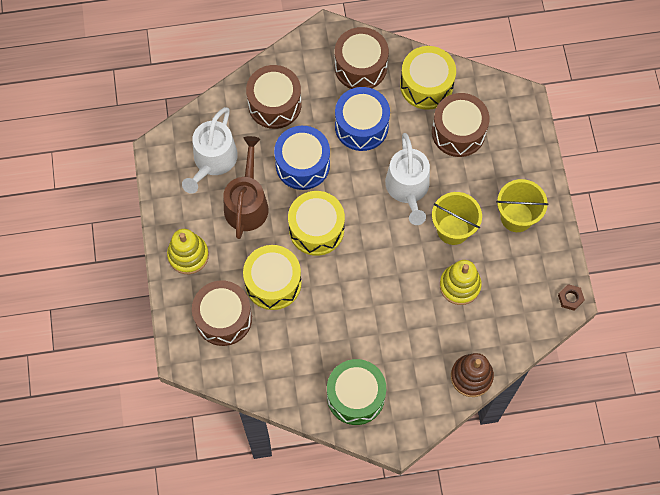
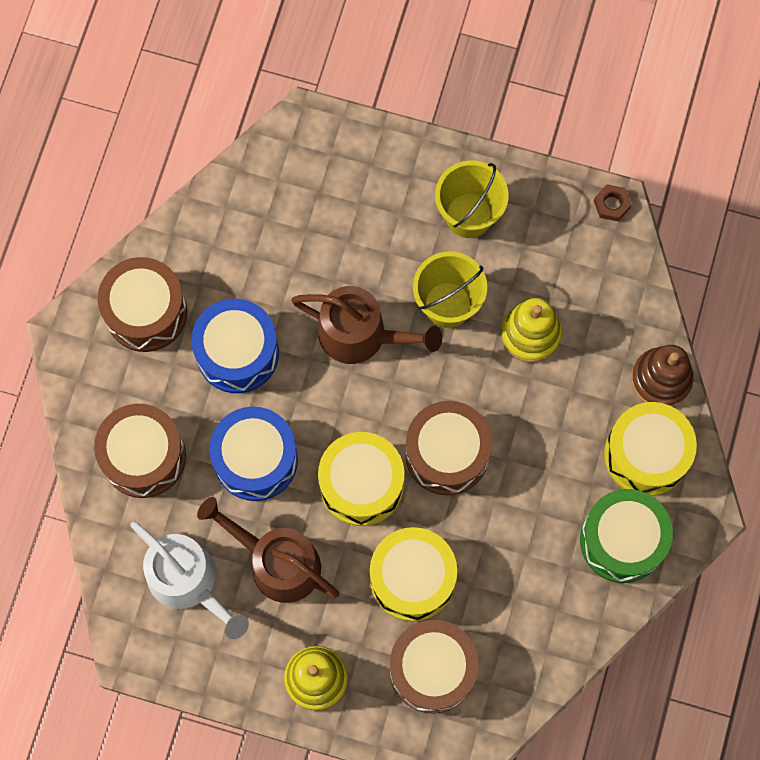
camera: 65 degrees left, 5 degrees up
white watering can [385,133,430,225] -> brown watering can [291,286,442,364]
yellow drum [400,46,456,110] -> yellow drum moved to [604,402,697,496]
brown drum [432,93,490,157] -> brown drum moved to [405,401,492,495]

